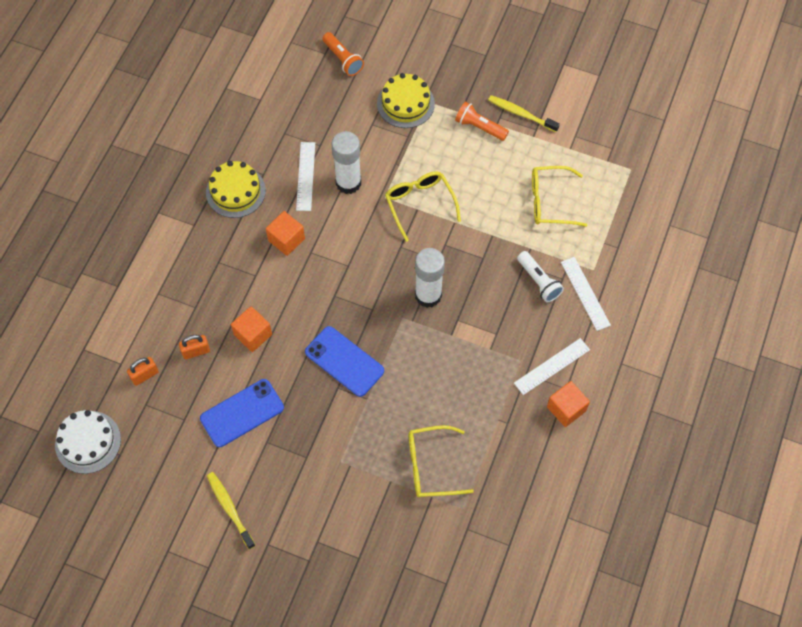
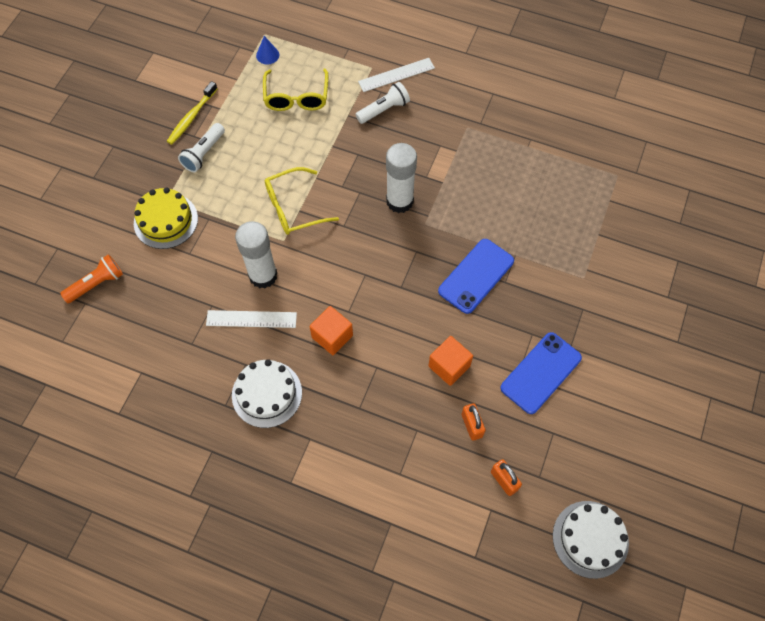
camera: 90 degrees left, 0 degrees up
blue phone [200,379,284,447] -> blue phone turned 75 degrees clockwise [500,332,582,414]
yellow cake [206,161,266,218] -> white cake [232,359,302,428]
yellow toothbrush [207,472,255,549] -> none
yellow glasses [409,425,474,497] -> none
orange flashlight [455,102,509,141] -> white flashlight [178,123,225,172]
white ruler [514,338,590,395] -> none
orange cube [547,381,590,427] -> none
none -> blue cone [256,36,279,64]

